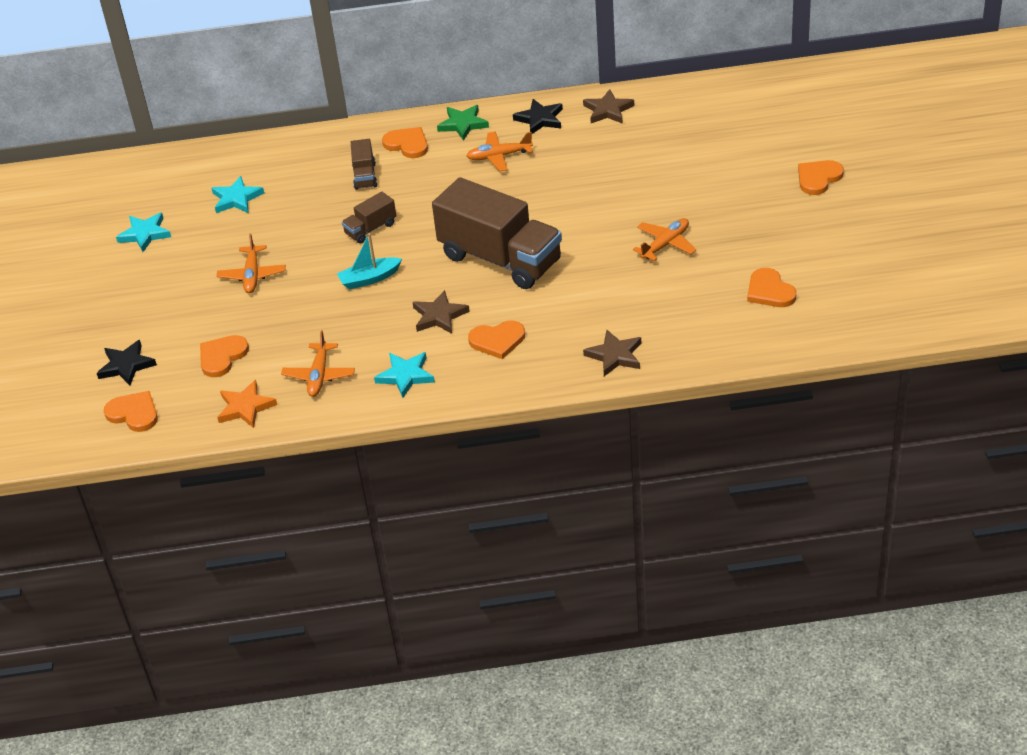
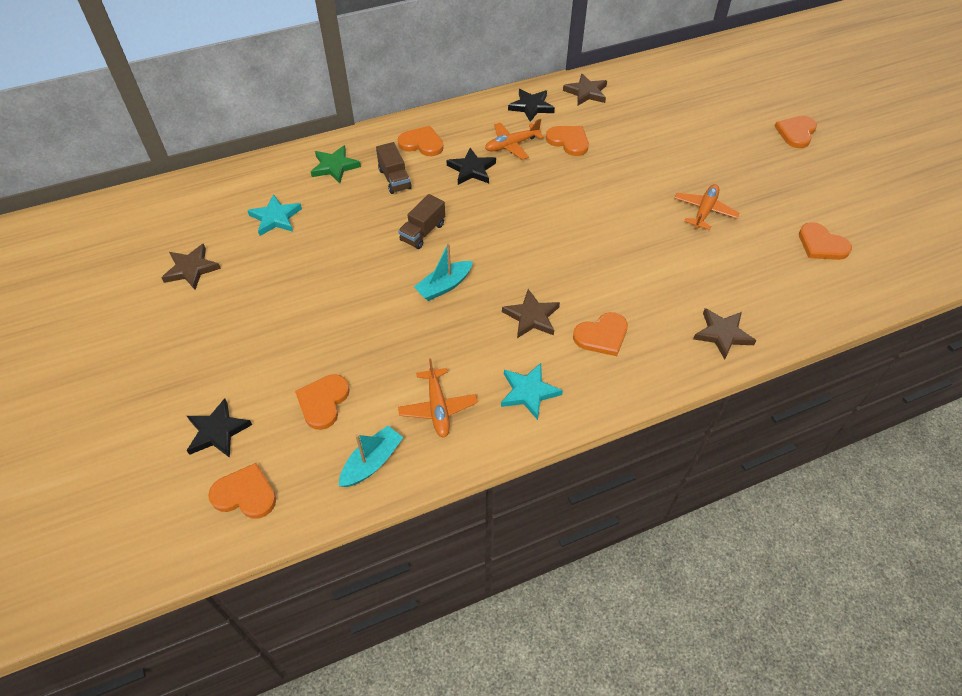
camera: 20 degrees left, 10 degrees up
turquoise star [116,212,171,252] -> brown star [161,244,221,290]
orange plane [217,234,286,293] -> none
orange star [217,380,277,428] -> turquoise boat [339,426,403,487]
brown truck [432,177,562,289] -> none
green star [437,105,489,141] -> green star moved to [311,145,361,183]
none -> black star [446,148,496,185]
none -> orange heart [546,126,589,156]

